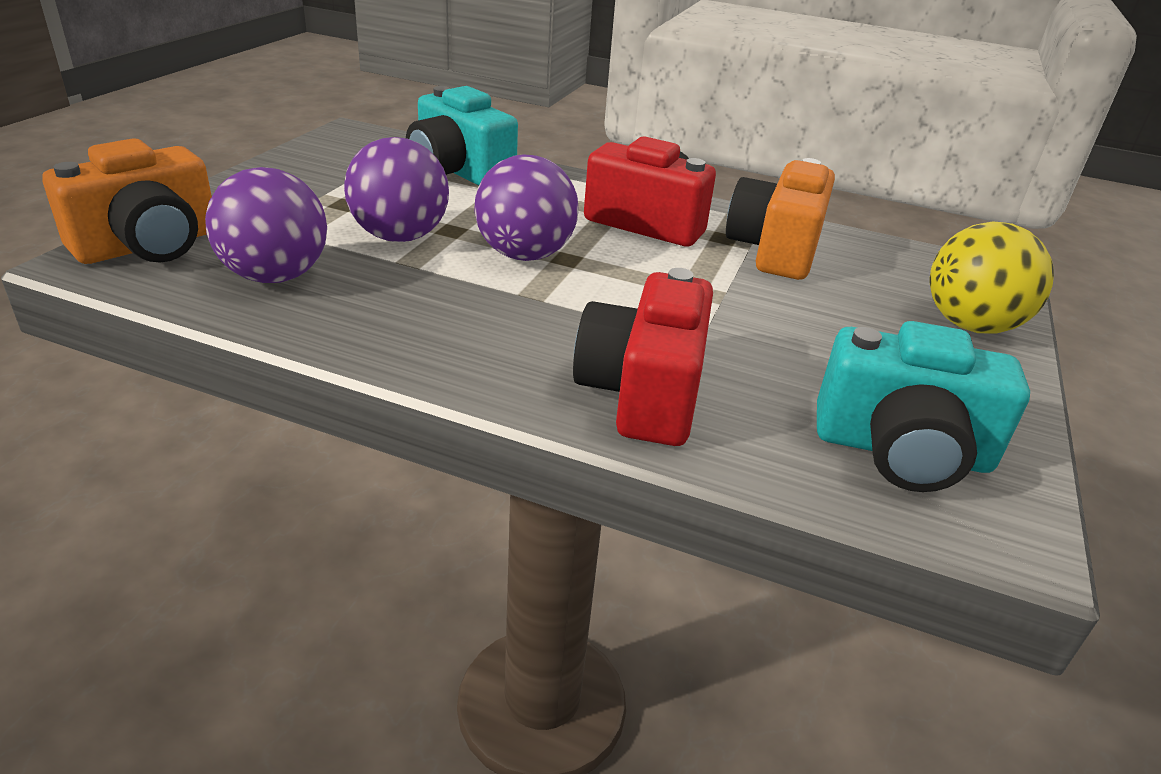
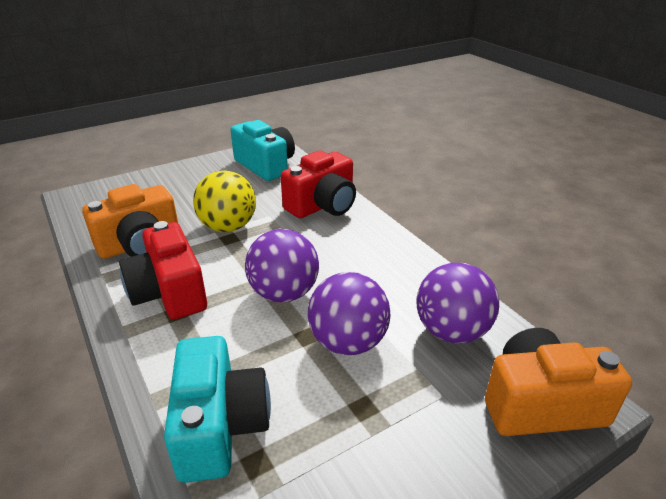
camera: 140 degrees left, 0 degrees up
yellow ball [930,221,1054,334] -> yellow ball moved to [193,170,256,232]

